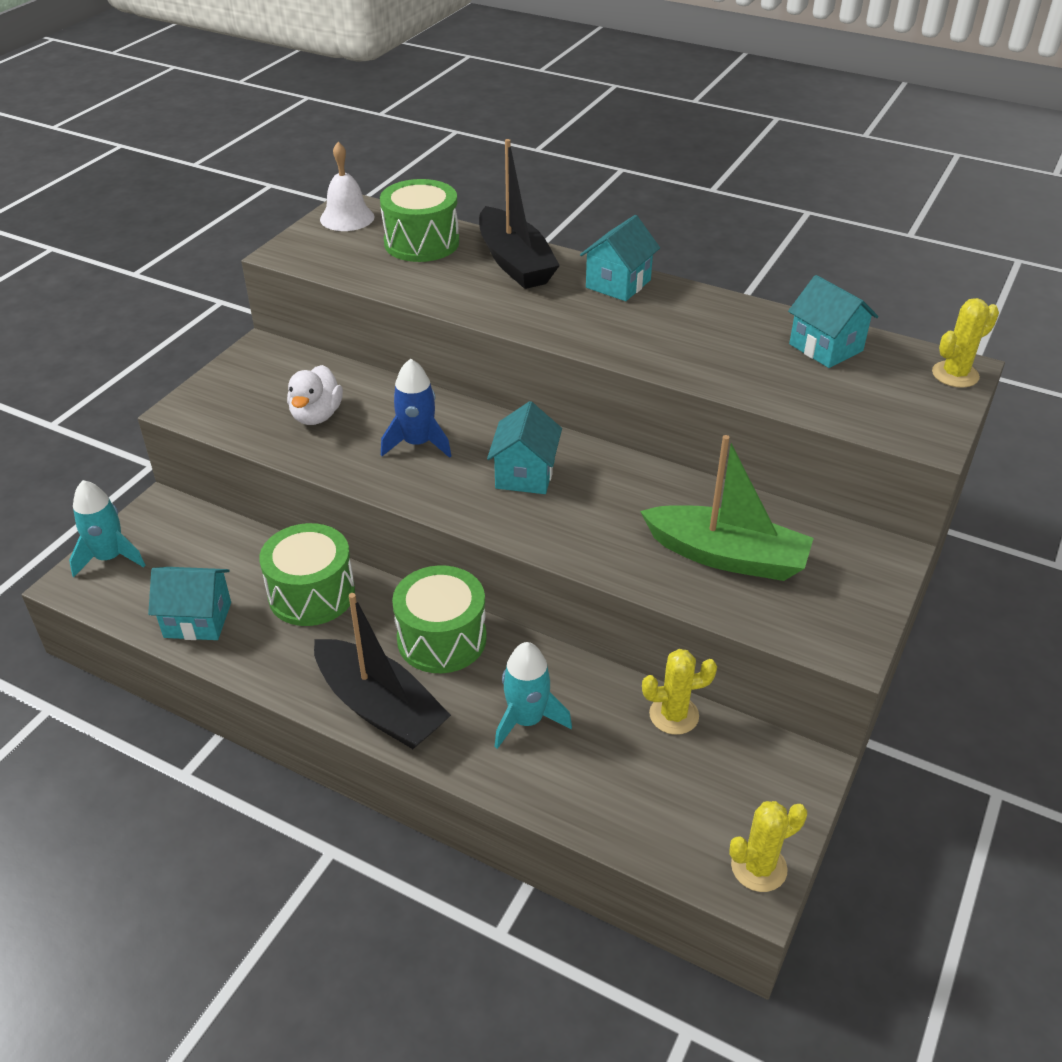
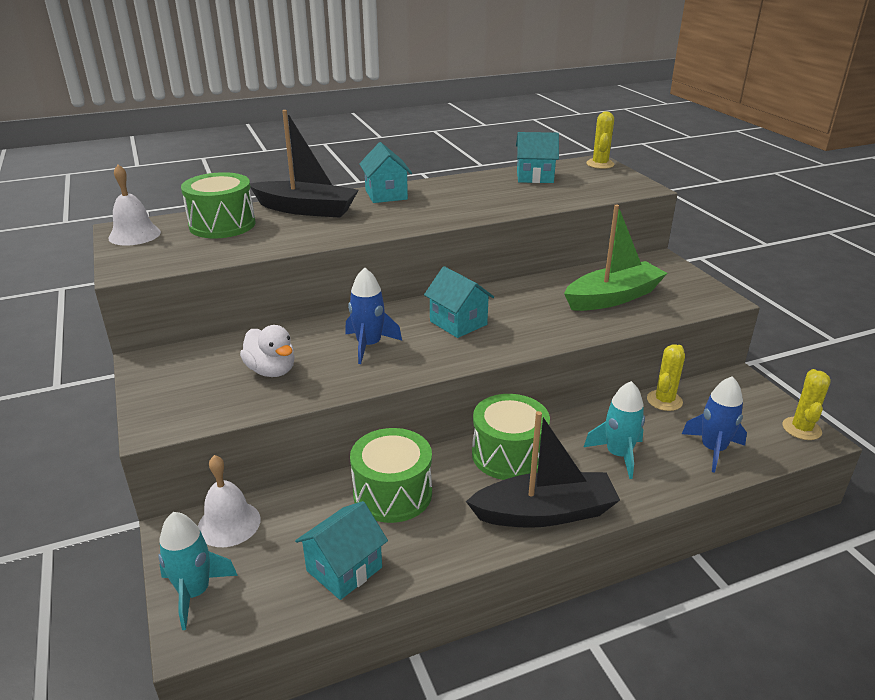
camera: 50 degrees left, 10 degrees down
none -> white bell [198,455,261,547]
none -> blue rocket [682,376,747,473]

